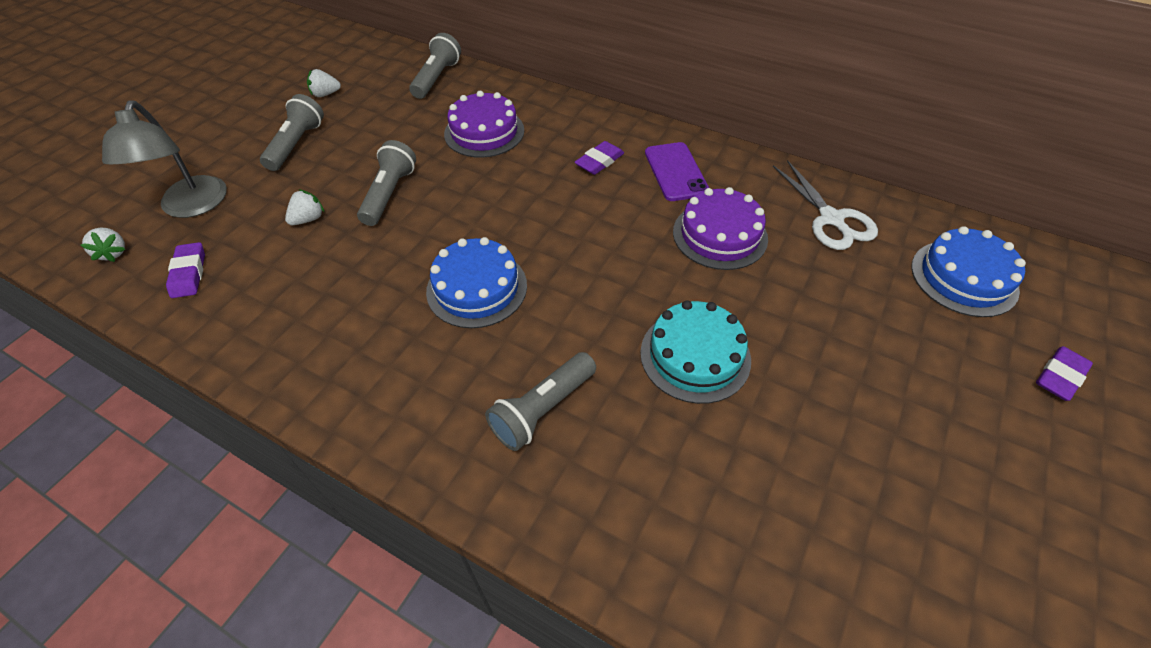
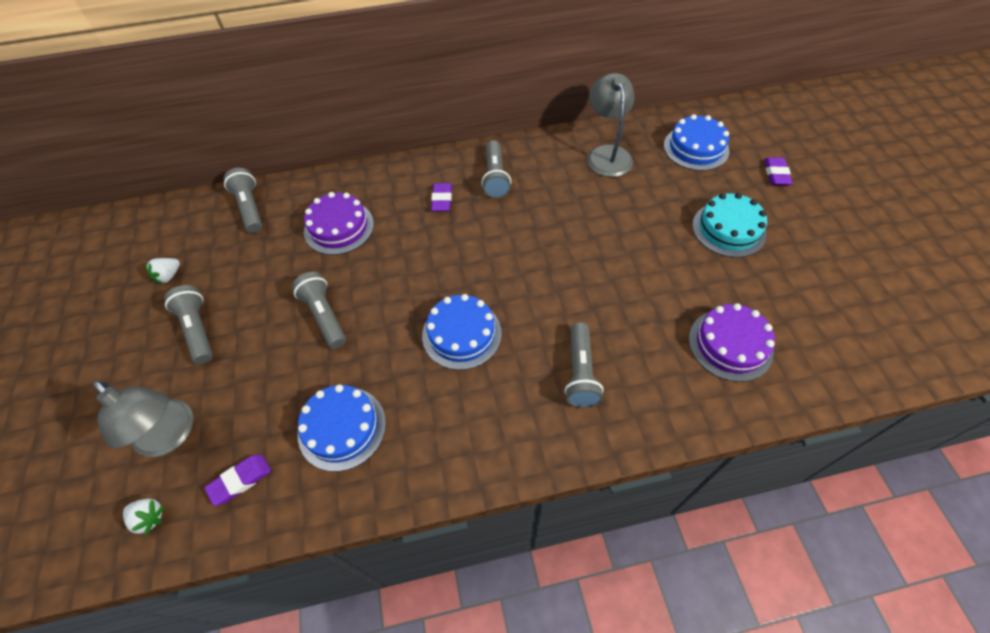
camera: 40 degrees left, 5 degrees up
purple eraser [166,242,205,298] -> purple eraser turned 75 degrees counterclockwise [204,454,271,506]
white strawberry [285,189,325,225] -> none
turquoise cake [640,300,751,404] -> turquoise cake moved to [692,193,767,258]
purple phone [645,142,709,201] -> grey flashlight [481,140,511,198]
purple cake [673,187,768,270] -> purple cake moved to [689,303,775,382]
white scissors [773,160,878,250] -> grey lamp [587,73,634,177]
none -> blue cake [298,384,386,472]

